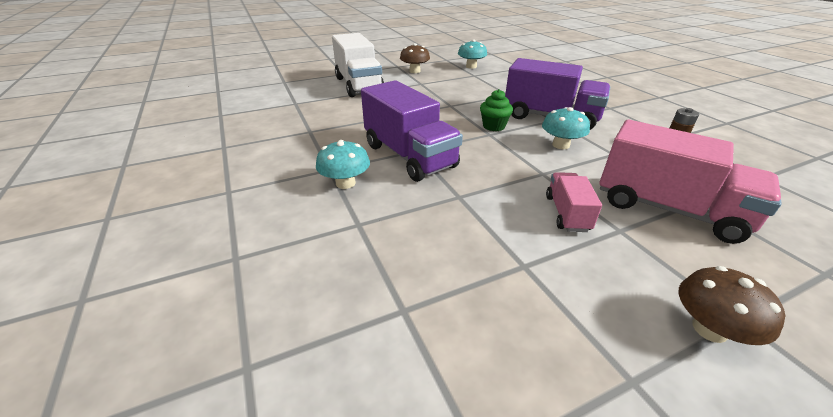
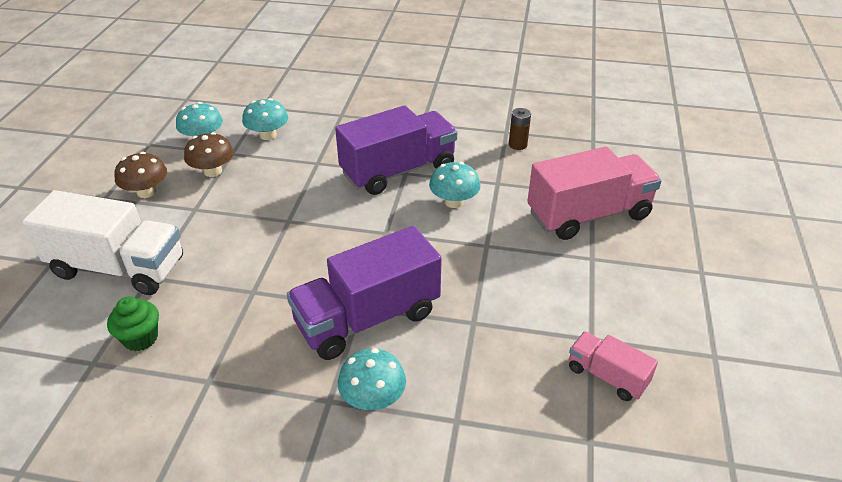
camera: 55 degrees left, 5 degrees up
purple truck [361,80,463,182] -> purple truck turned 150 degrees clockwise [287,226,442,360]
green cupcake [480,89,513,131] -> green cupcake moved to [107,297,159,351]
pink truck [546,172,602,232] -> pink truck moved to [569,331,658,401]
brown mushroom [679,266,786,345] -> brown mushroom moved to [184,132,234,177]
none -> turquoise mushroom [242,98,288,140]

